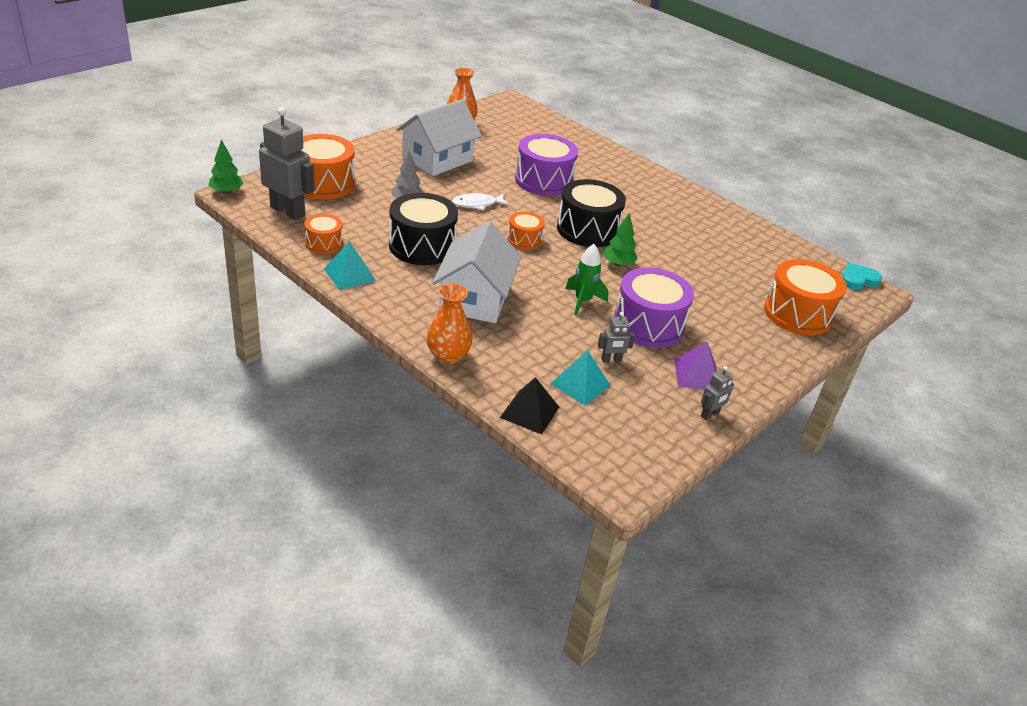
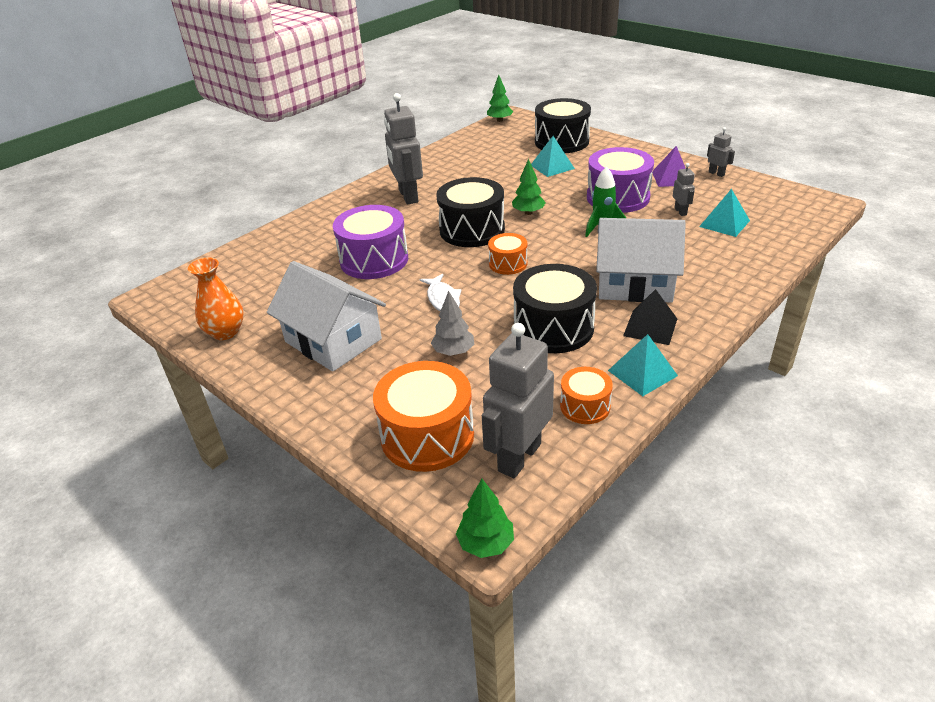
camera: 85 degrees left, 0 degrees up
orange vase [426,284,472,364] -> none
black pyramid [500,377,559,434] -> black pyramid moved to [623,289,677,345]
orange drum [764,259,847,335] -> black drum [535,98,591,153]
turquoise heart [842,263,882,290] -> green tree [487,75,513,122]
none -> grey robot [384,93,423,204]
none -> turquoise pyramid [531,136,575,177]

